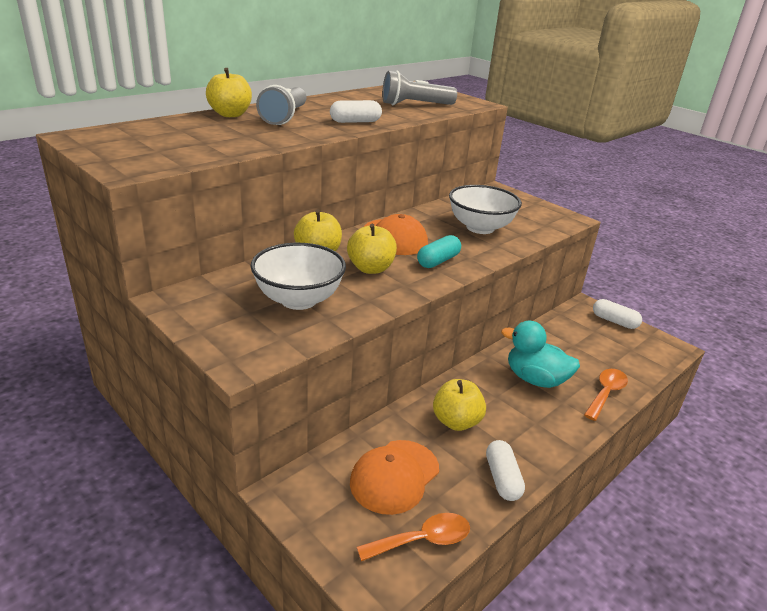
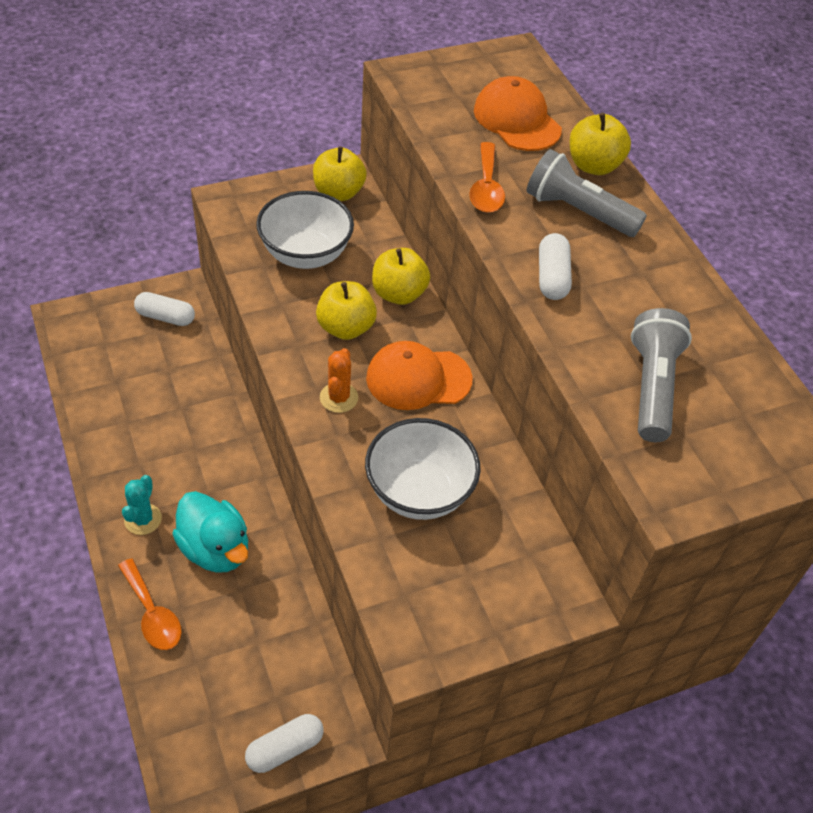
camera: 110 degrees right, 20 degrees up
orange cap [350,440,439,515] -> orange cap moved to [474,76,562,151]
orange spoon [357,513,470,561] -> orange spoon moved to [469,142,505,213]
turquoise capsule [417,235,461,268] -> orange cactus [320,348,358,413]
yellow apple [433,379,486,431] -> yellow apple moved to [313,146,367,201]
white capsule [486,440,525,501] -> white capsule moved to [134,292,195,326]
turquoise duck [501,321,580,388] -> turquoise duck turned 90 degrees clockwise [172,491,248,573]
none -> turquoise cactus [122,475,162,535]

